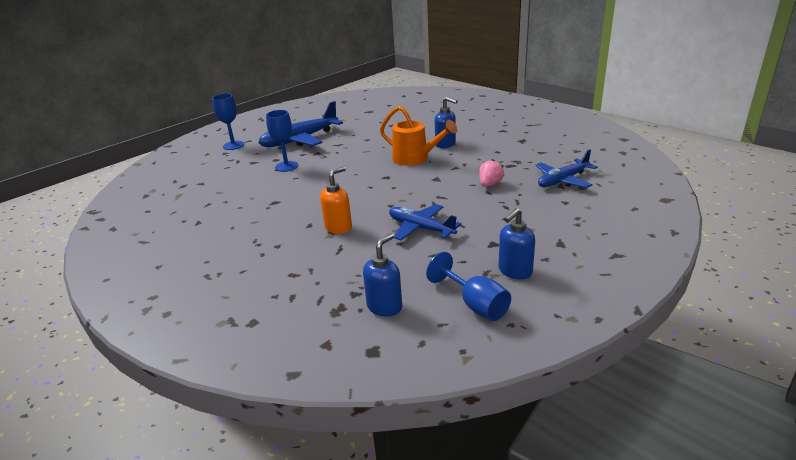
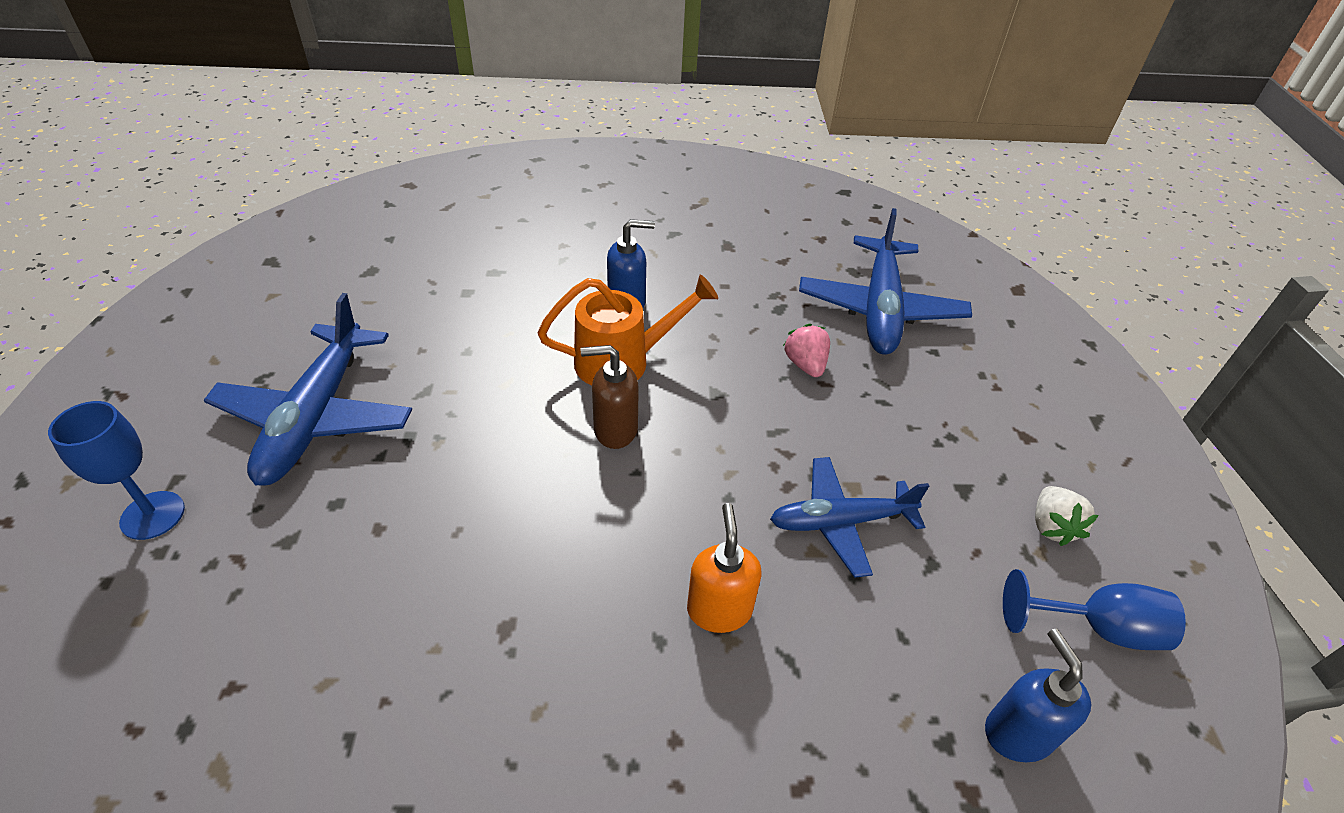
camera: 50 degrees left, 15 degrees up
blue goblet [266,110,298,172] -> none
blue soap dispenser [498,208,535,279] -> white strawberry [1035,486,1099,546]
blue plane [535,149,598,188] -> blue plane [799,208,972,355], size x1.53
none -> brown soap dispenser [581,345,639,449]

